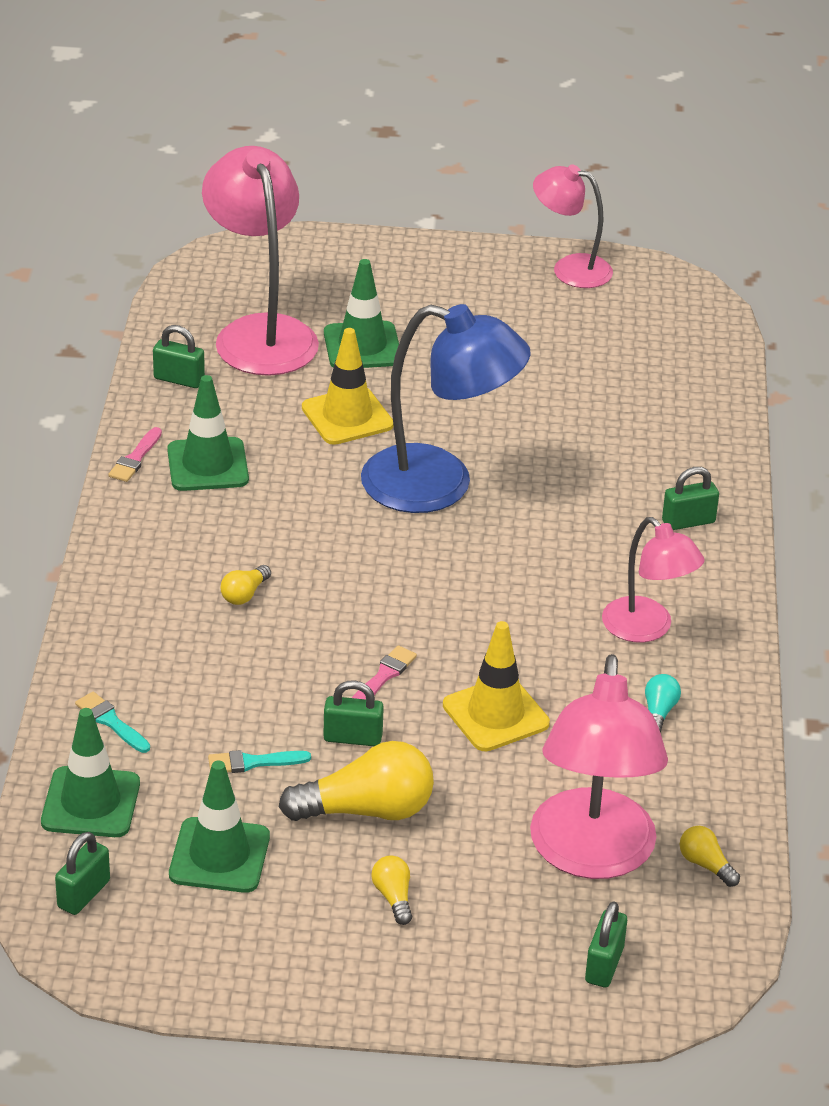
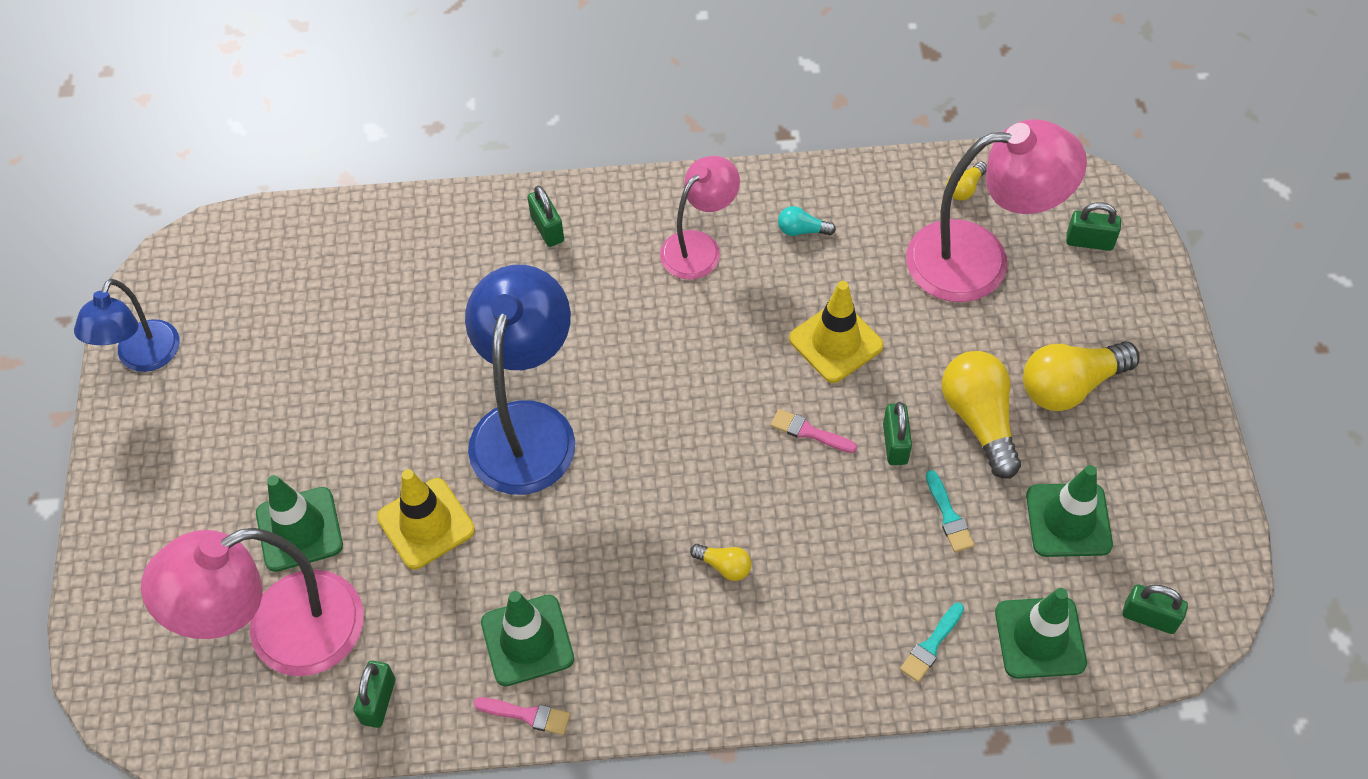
camera: 95 degrees left, 20 degrees up
yellow light bulb [371,855,412,925] -> yellow light bulb [1023,341,1139,411], size x2.10
pink lamp [533,165,613,288] -> blue lamp [74,279,179,372]

